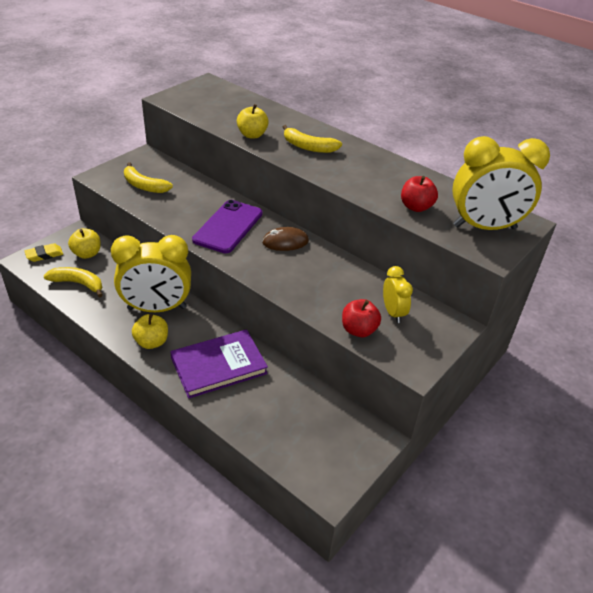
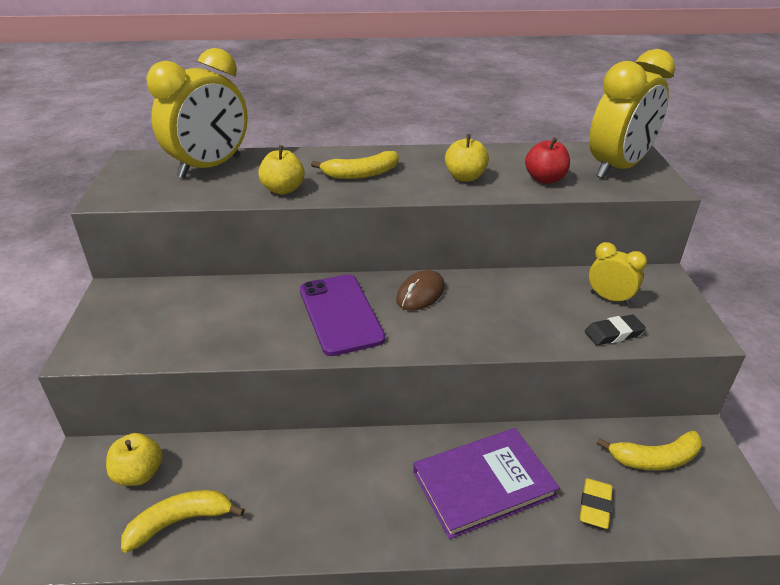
camera: 40 degrees left, 5 degrees down
yellow eraser [24,243,63,262] -> yellow eraser moved to [580,478,613,529]
yellow clock [111,235,191,312] -> yellow clock moved to [146,48,248,178]
yellow banana [124,162,173,193] -> yellow banana moved to [597,431,702,470]
yellow apple [132,314,168,349] -> yellow apple moved to [445,134,489,182]
purple book [170,329,268,399] -> purple book turned 45 degrees clockwise [413,428,560,539]
red apple [342,299,381,337] -> black eraser [585,314,646,345]

